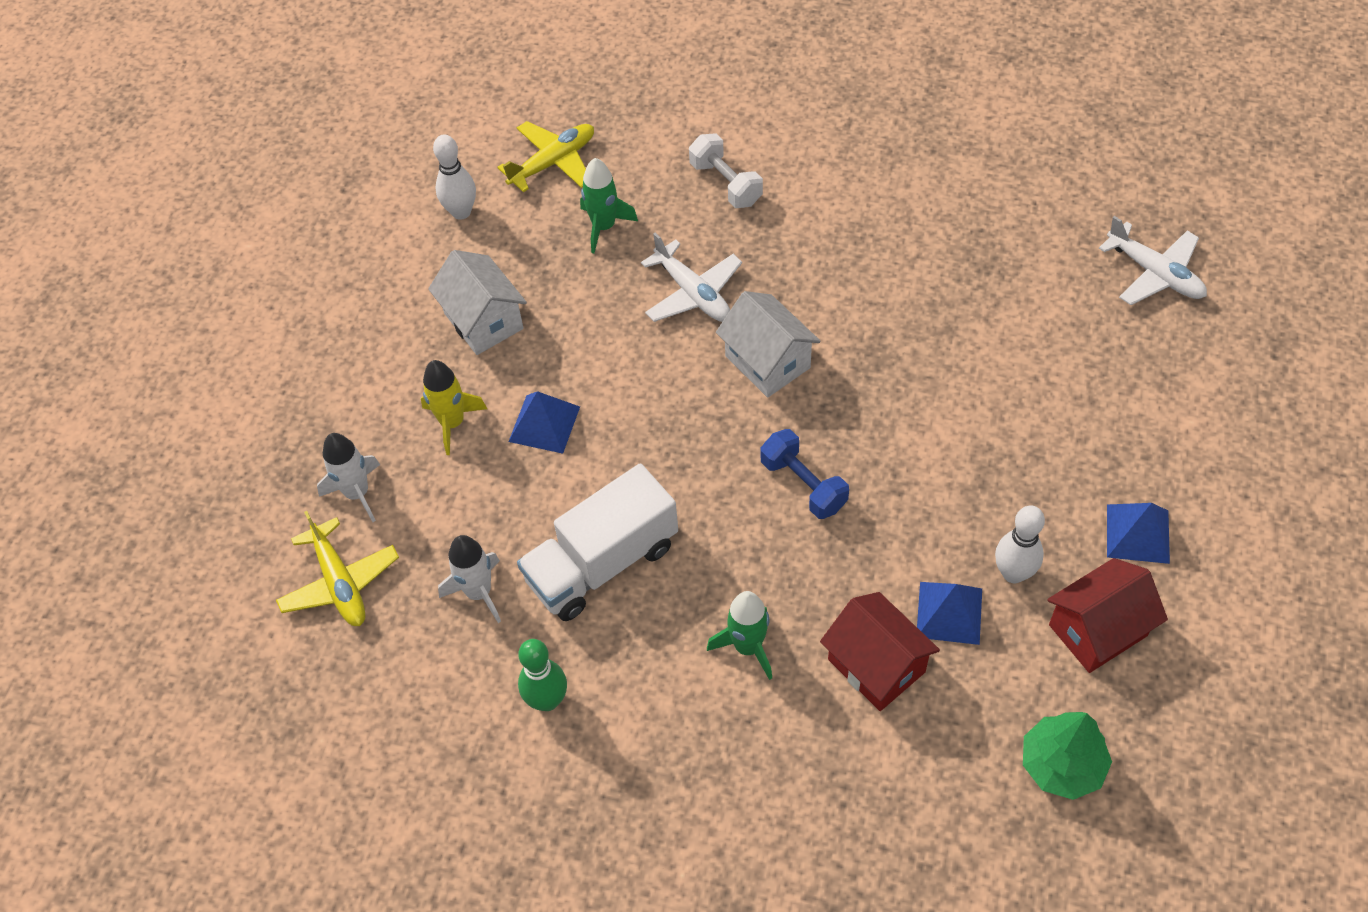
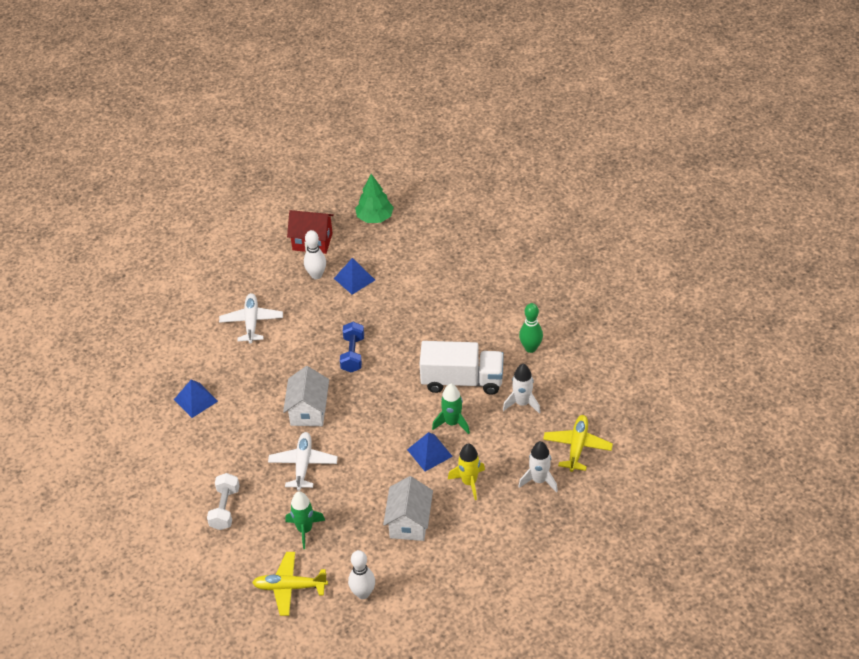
camera: 140 degrees left, 10 degrees down
green rocket [707,591,772,680] -> green rocket moved to [432,384,470,434]
red house [820,592,940,711] -> none
white plane [1099,216,1207,305] -> white plane moved to [219,293,283,344]
blue pyramid [1107,503,1170,564] -> blue pyramid moved to [174,380,218,418]

